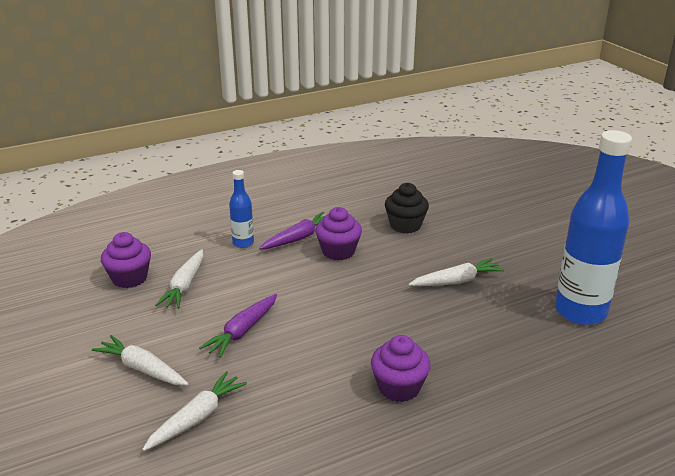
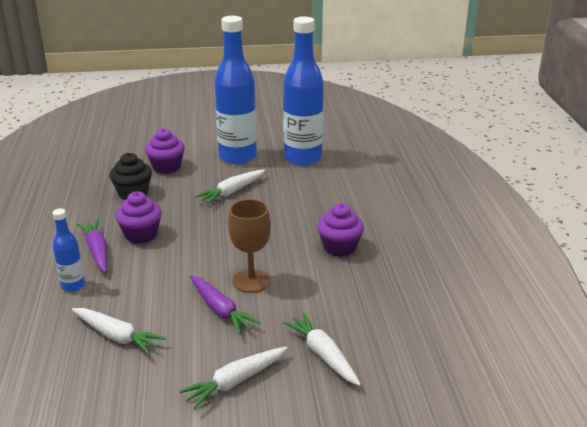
camera: 70 degrees left, 0 degrees up
purple cupcake [101,232,151,288] -> purple cupcake moved to [145,128,185,174]
white carrot [408,258,504,286] -> white carrot turned 135 degrees counterclockwise [195,170,265,204]
none -> blue bottle [214,16,257,164]
none -> brown goblet [228,199,271,293]

